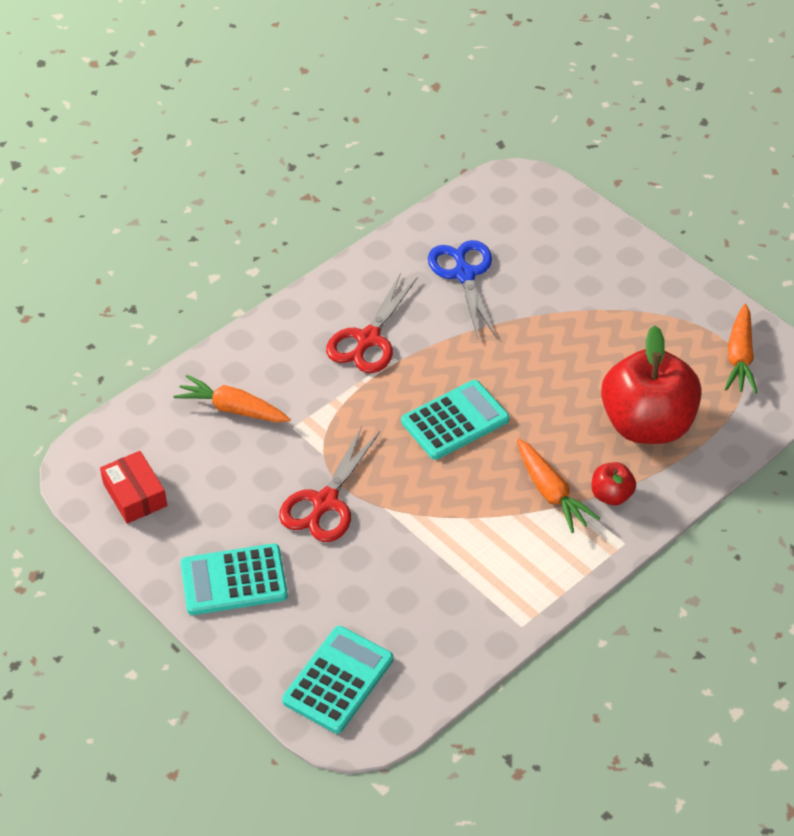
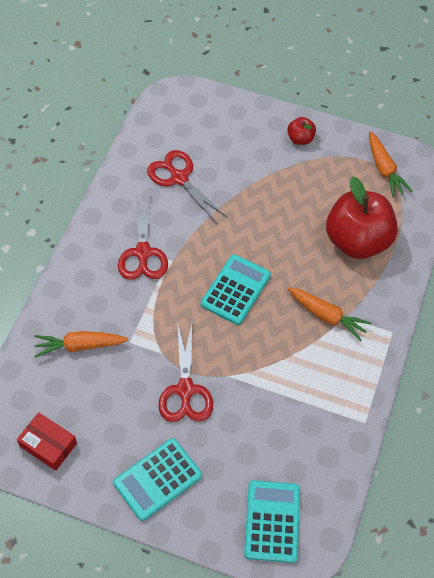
camera: 30 degrees left, 10 degrees up
blue scissors [428,240,497,339] -> red scissors [147,150,228,224]
red apple [592,462,636,505] -> red apple moved to [287,117,316,145]

